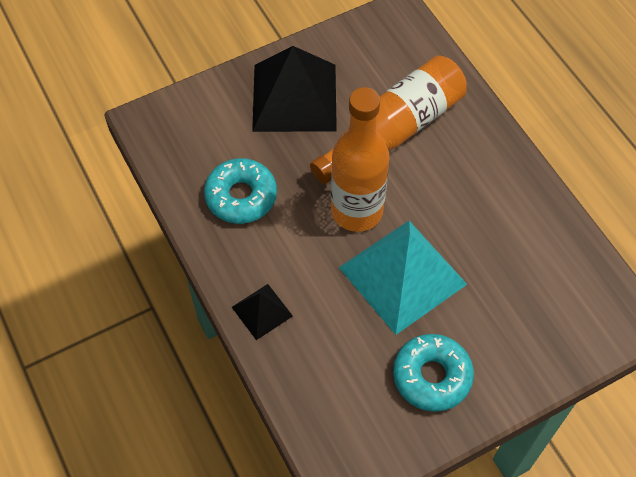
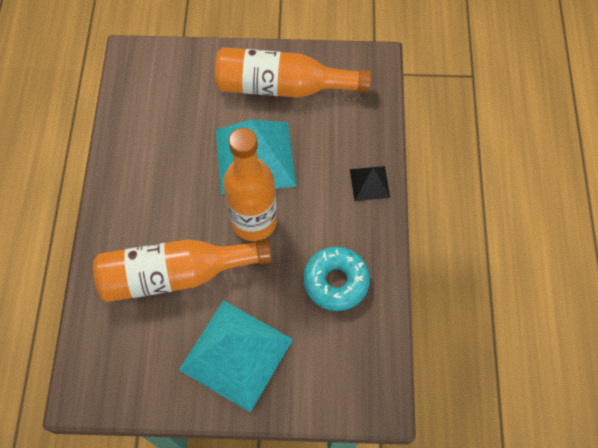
camera: 150 degrees left, 5 degrees up
black pyramid [252,46,337,132] -> turquoise pyramid [179,300,293,412]
turquoise donut [393,334,474,412] -> orange bottle [215,47,371,98]

